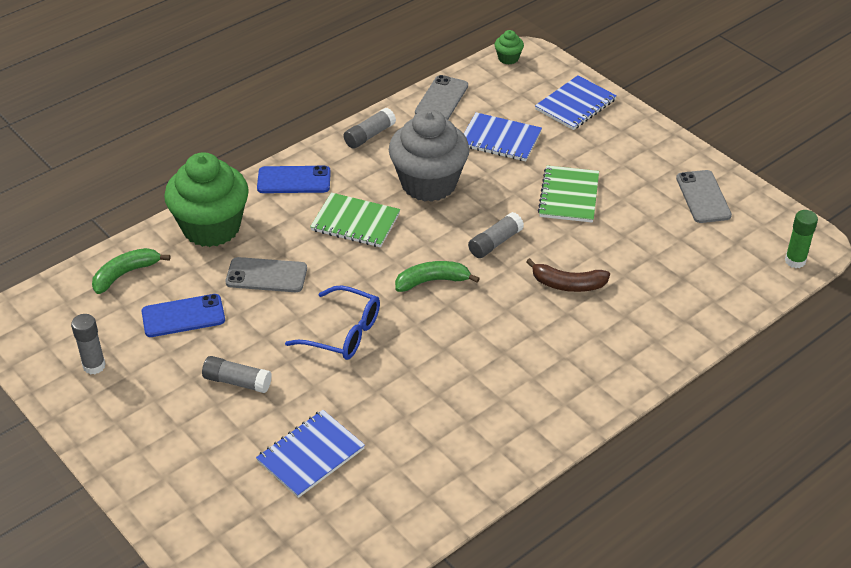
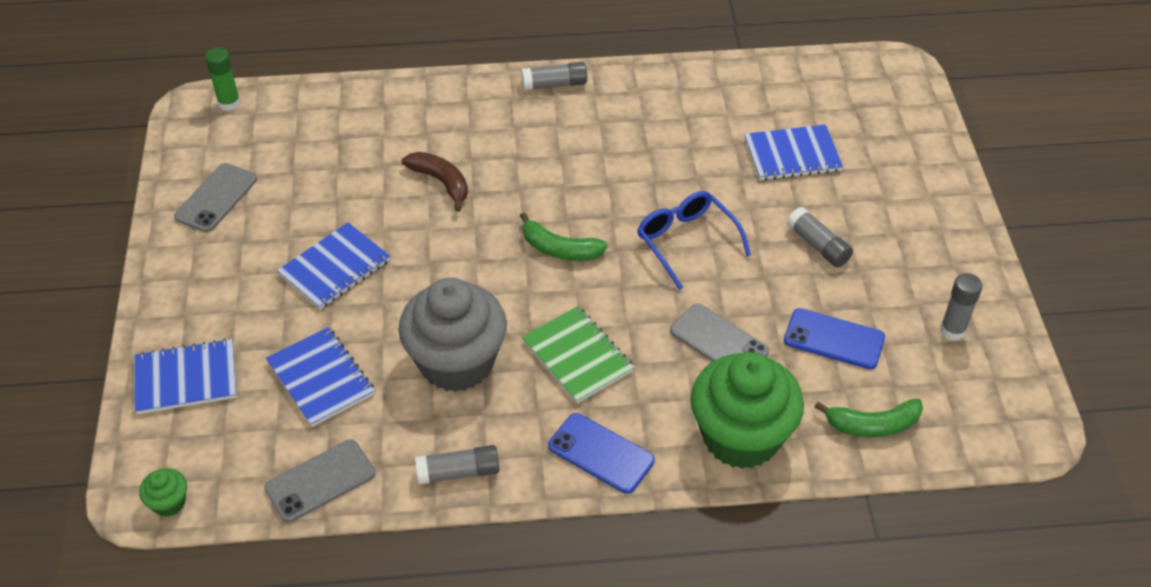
camera: 145 degrees left, 5 degrees up
grey glue stick [468,212,524,258] -> grey glue stick moved to [521,62,587,90]
green notebook [538,165,599,223] -> blue notebook [277,222,390,309]

